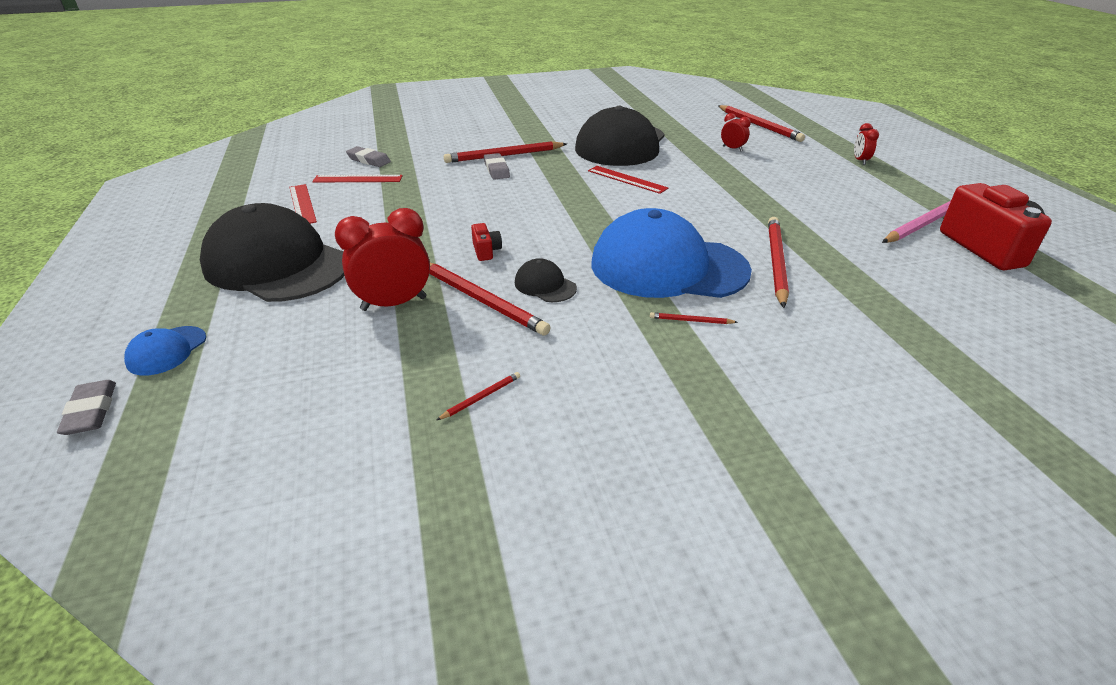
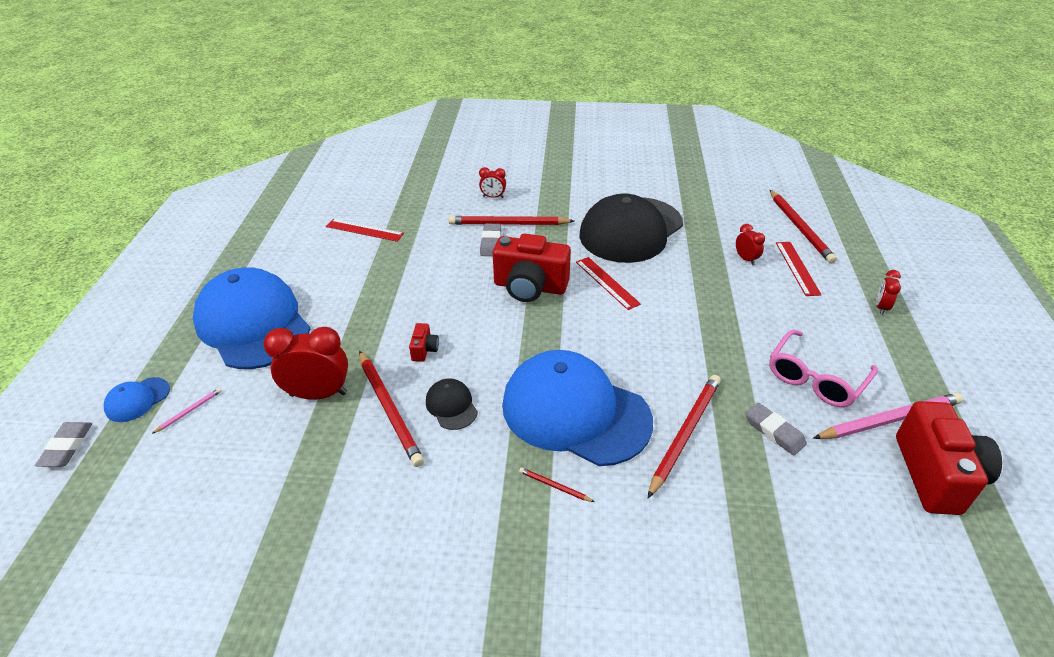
camera: 20 degrees right, 5 degrees up
black cap [200,203,345,302] -> blue cap [193,268,310,369]
red ruler [289,184,317,224] -> red ruler moved to [776,242,822,296]
grey eraser [346,146,391,167] -> grey eraser moved to [745,403,807,455]
red pencil [437,372,520,420] -> none
none -> pink pencil [152,388,222,434]
none -> red clock [479,167,506,198]
none -> red camera [493,234,571,302]
none -> pink glasses [769,329,878,407]

